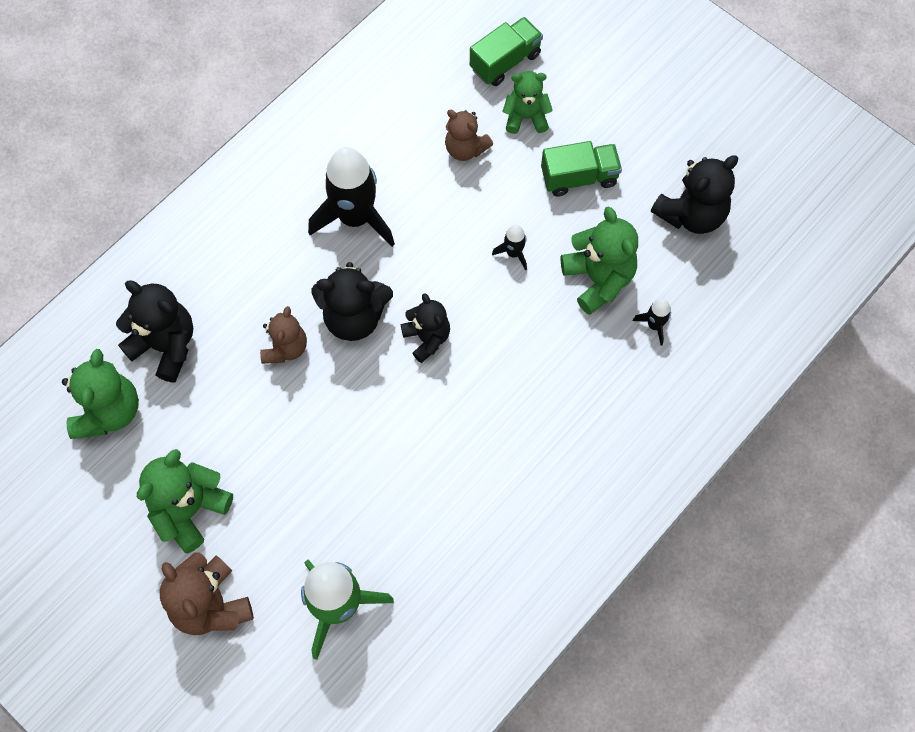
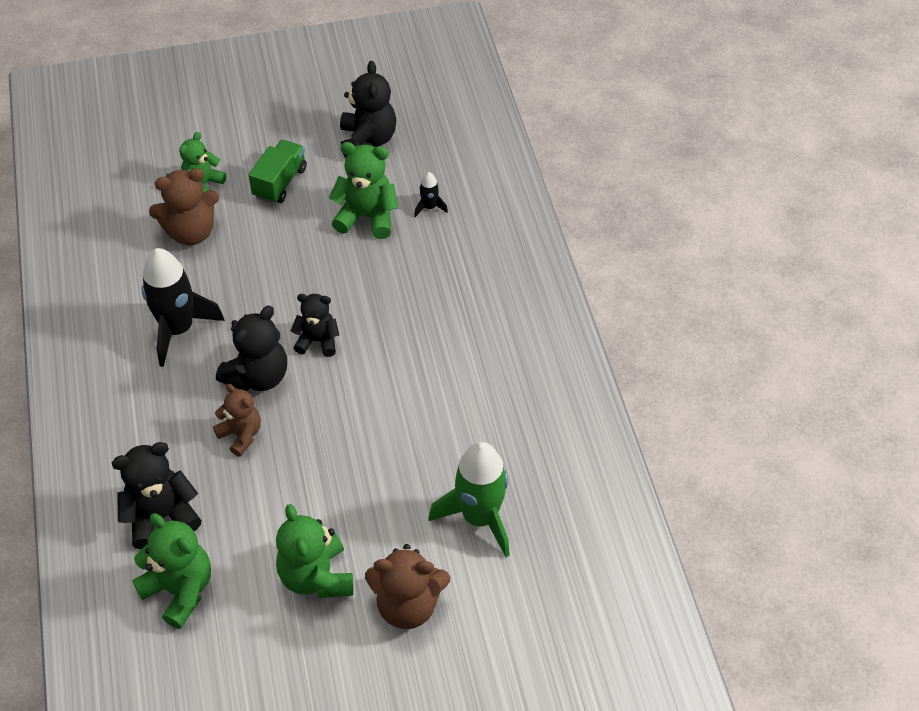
camera: 55 degrees left, 15 degrees down
brown teddy bear [445,110,493,161] -> brown teddy bear [149,168,219,245], size x1.52
green truck [470,17,543,86] -> none
black rocket [492,225,527,270] -> none

